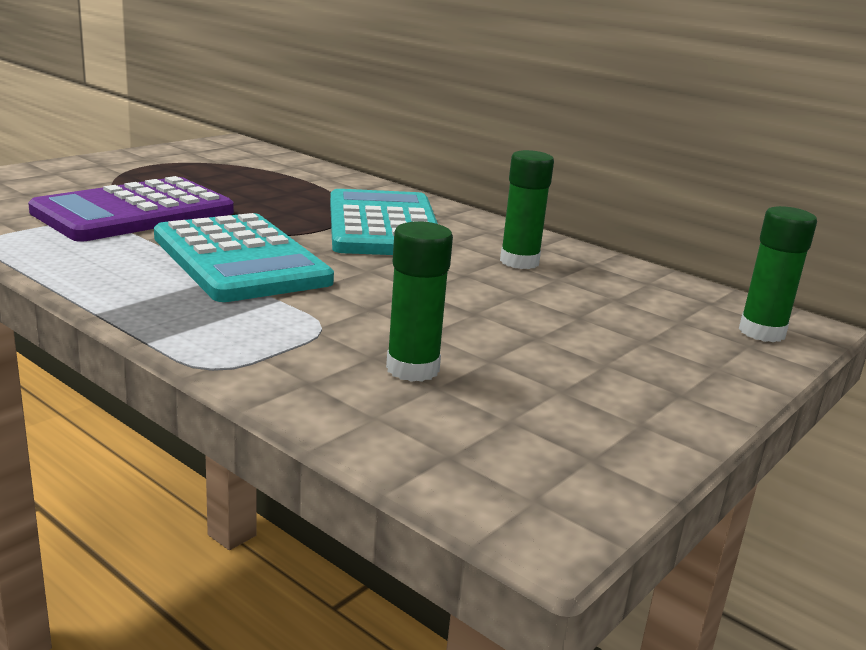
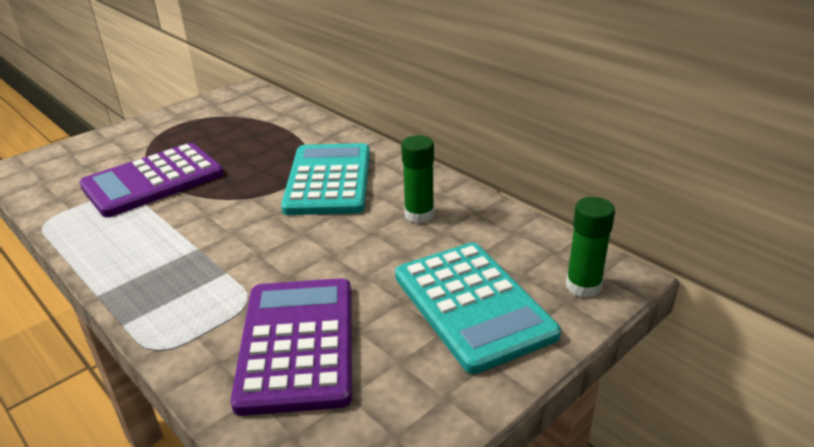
camera: 10 degrees right, 10 degrees up
turquoise calculator [154,213,334,302] -> turquoise calculator moved to [395,243,561,374]
green glue stick [386,221,453,382] -> purple calculator [231,278,352,416]

